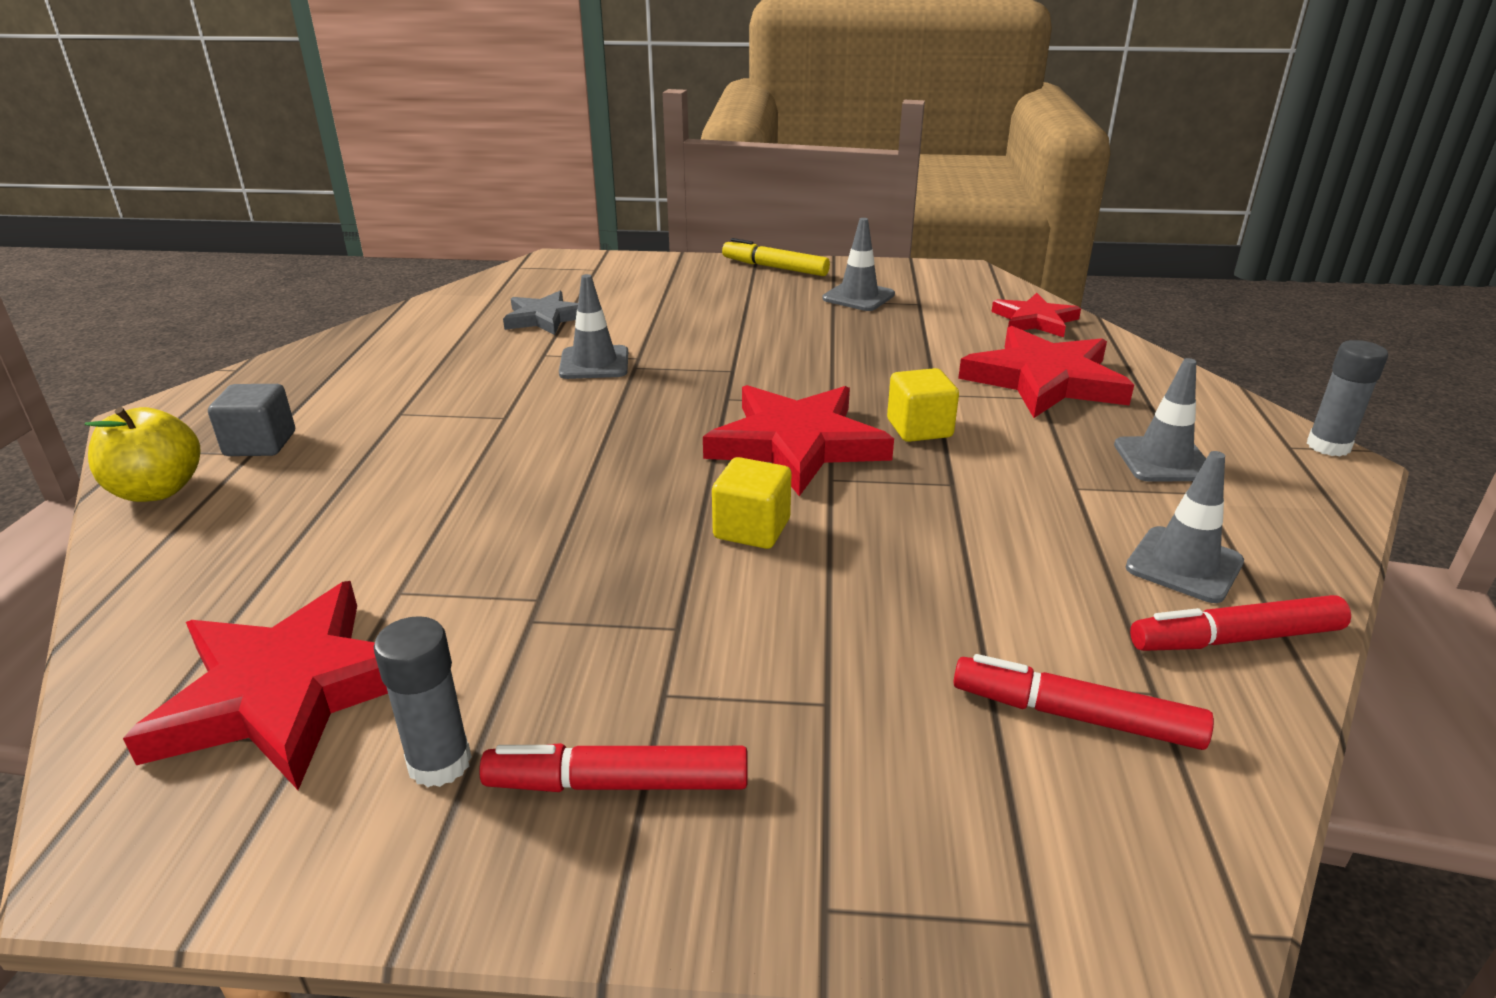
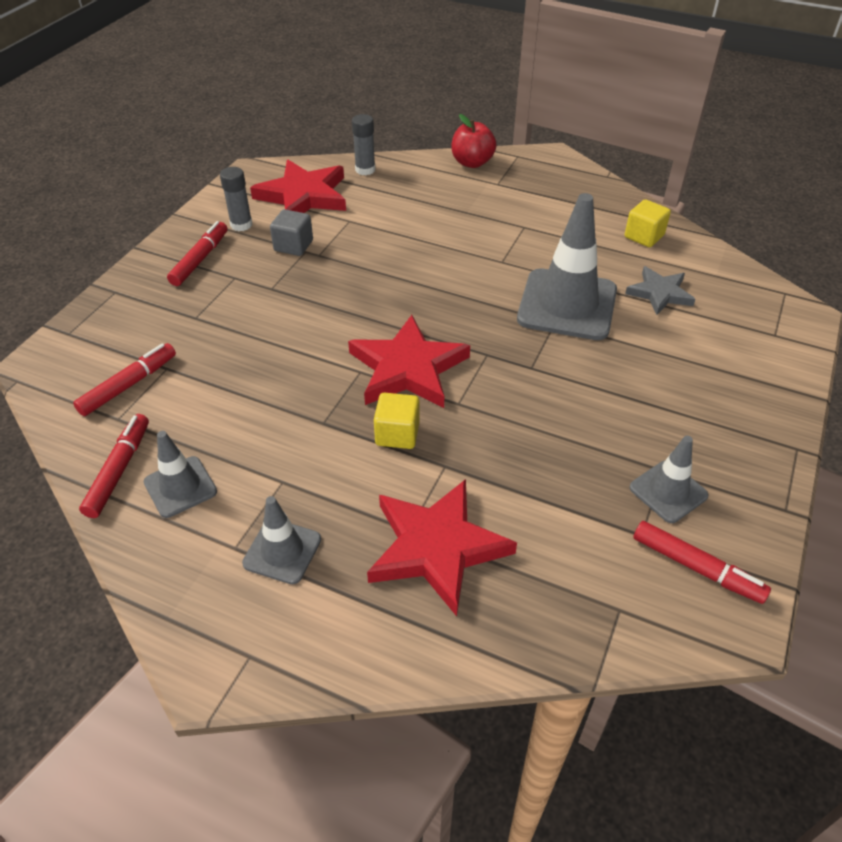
camera: 110 degrees right, 15 degrees up
yellow apple [85,407,201,502] -> red apple [451,114,497,168]
grey cube [208,384,295,456] -> grey cube moved to [270,209,313,256]
grey traffic cone [559,274,628,379] -> grey traffic cone [517,193,617,340], size x1.89
yellow cube [712,457,792,549] -> yellow cube moved to [625,199,671,247]
yellow marker [722,238,830,276] -> none
red star [992,293,1081,337] -> none
grey glue stick [1307,340,1388,456] -> grey glue stick moved to [352,114,375,175]
none -> red marker [633,521,771,604]

